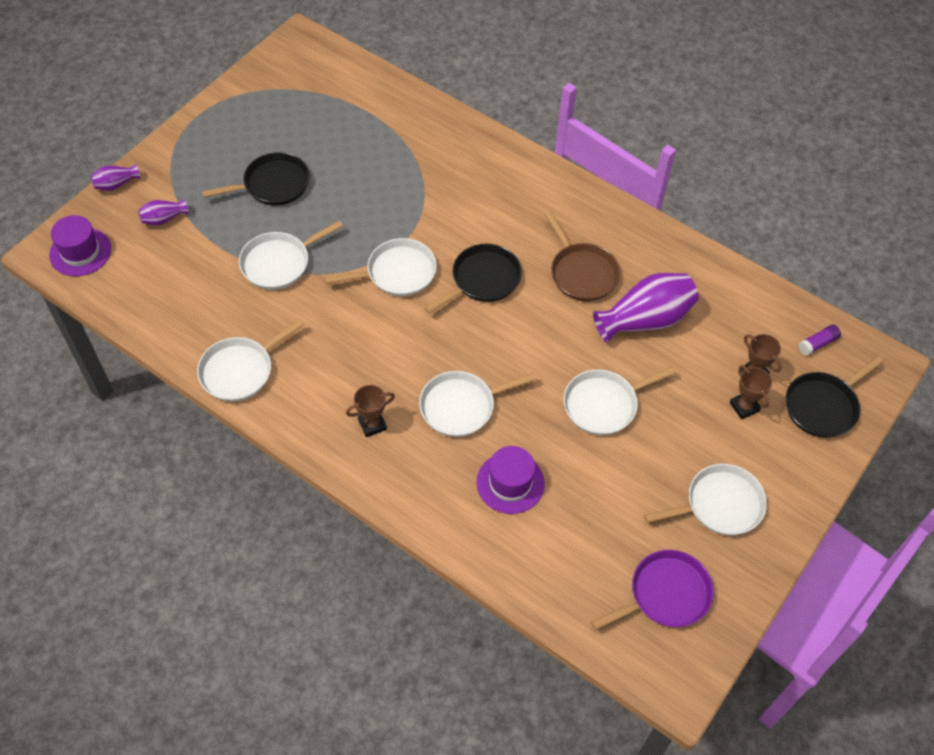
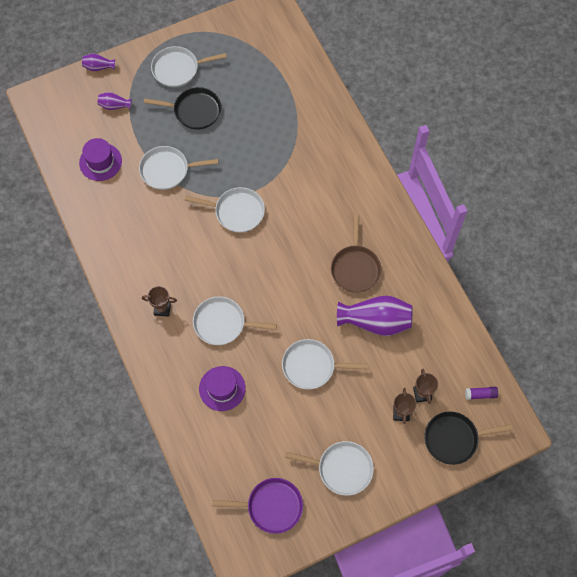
camera: 30 degrees right, 10 degrees up
purple hat [49,215,111,276] -> purple hat moved to [79,138,122,181]
white pan [197,319,304,402] -> white pan moved to [151,46,227,87]
black pan [424,244,522,313] -> none

